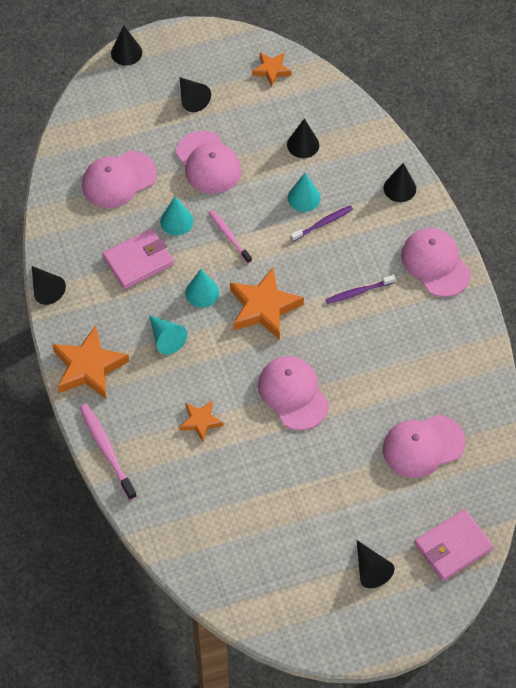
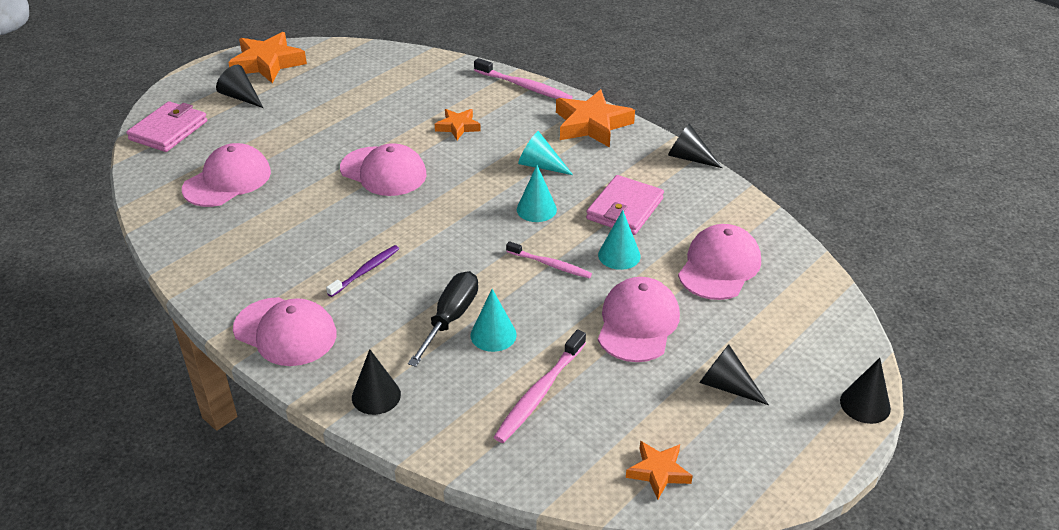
camera: 150 degrees right, 20 degrees down
pink cap [176,131,241,194] -> pink cap turned 75 degrees clockwise [598,277,680,362]
orange star [230,268,304,340] -> orange star moved to [228,32,307,83]
black cone [287,119,319,158] -> pink toothbrush [494,329,586,443]
purple toothbrush [291,205,353,242] -> black screwdriver [408,271,478,367]

